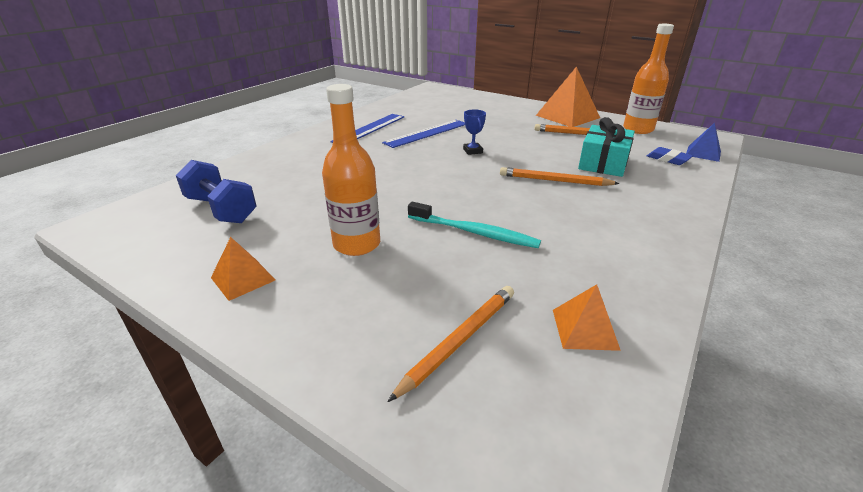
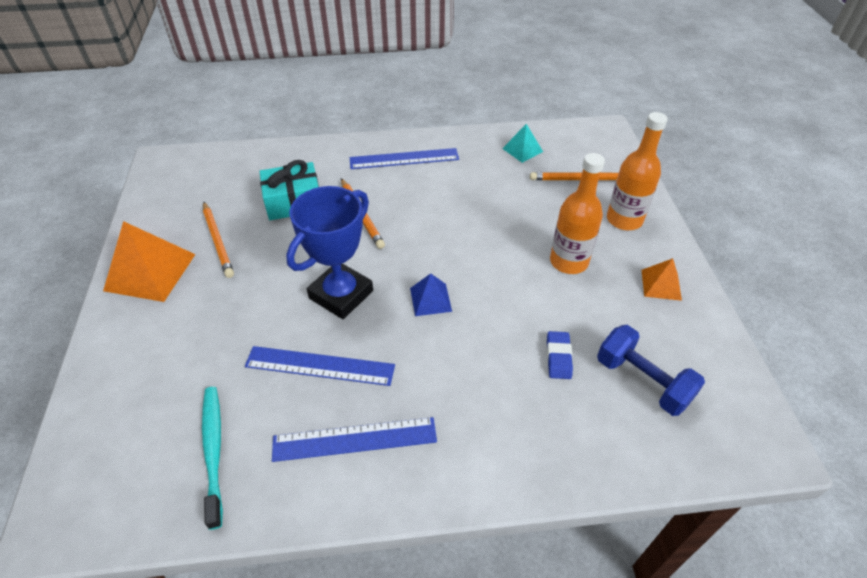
camera: 130 degrees left, 15 degrees up
blue dumbbell [176,160,257,223] -> blue dumbbell turned 45 degrees counterclockwise [597,325,705,416]
turquoise toothbrush [408,202,541,248] -> turquoise toothbrush moved to [202,387,223,530]
blue trophy [463,109,486,155] -> blue trophy [286,186,373,319], size x2.35
orange pyramid [553,284,621,351] -> turquoise pyramid [502,124,543,163]
orange bottle [623,24,674,134] -> orange bottle moved to [607,112,668,230]
blue eraser [647,147,693,165] -> blue eraser moved to [547,331,573,379]
blue pyramid [686,123,721,162] -> blue pyramid moved to [410,273,452,316]
none -> blue ruler [350,148,459,169]

